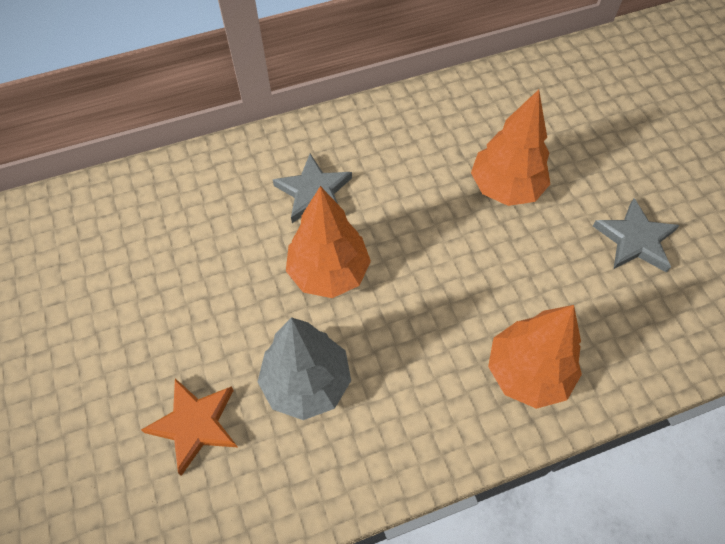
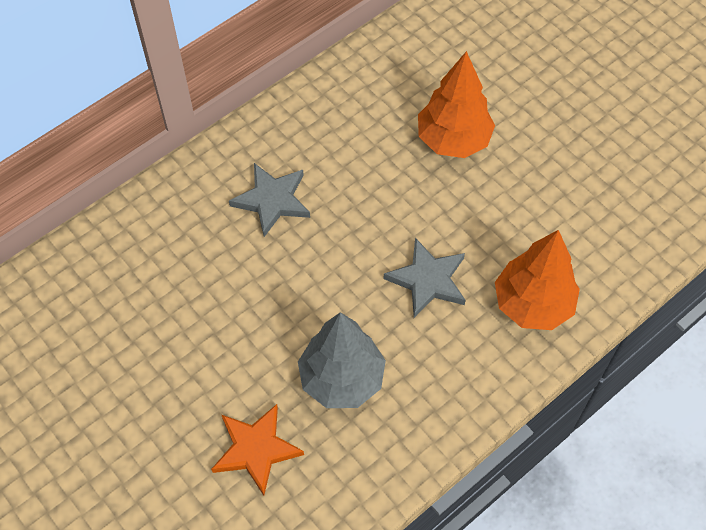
camera: 20 degrees left, 0 degrees up
orange tree [286,186,371,298] -> none
grey star [593,198,680,272] -> grey star moved to [384,238,466,318]

